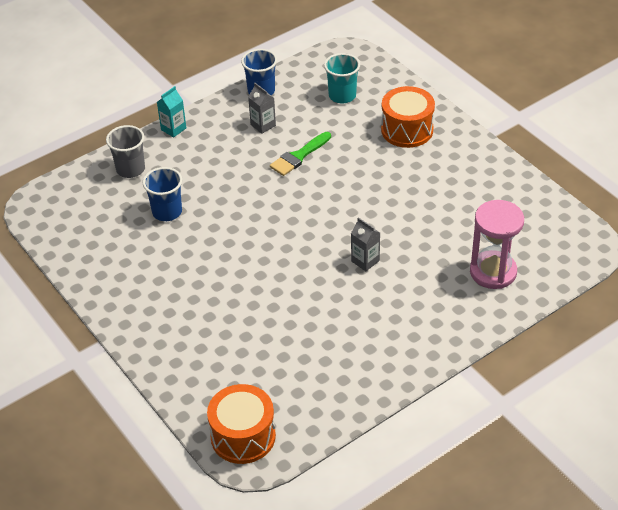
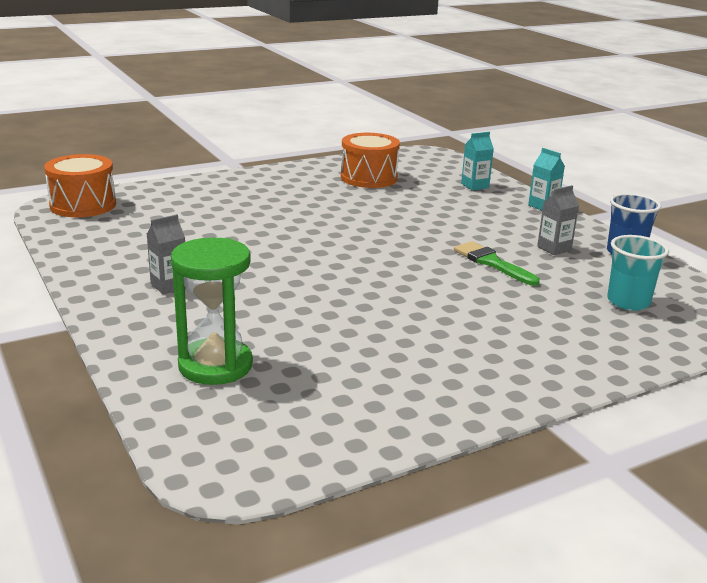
camera: 95 degrees right, 20 degrees down
grey cup [106,125,145,178] -> turquoise carton [461,132,494,191]
blue cup [143,167,182,221] -> none
grey carton [351,217,380,271] -> grey carton moved to [147,214,186,294]
orange drum [381,86,435,148] -> orange drum moved to [341,133,400,188]
pink hourglass [470,200,524,289] -> green hourglass [171,237,253,385]

